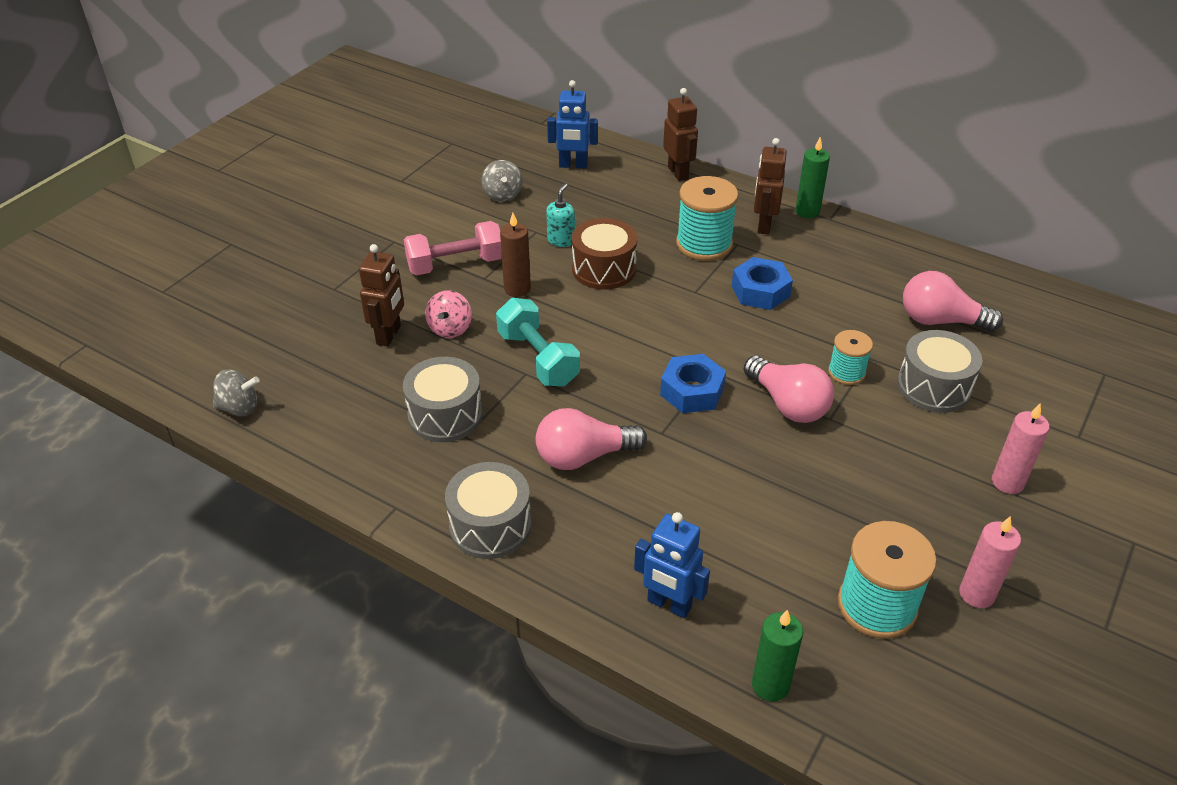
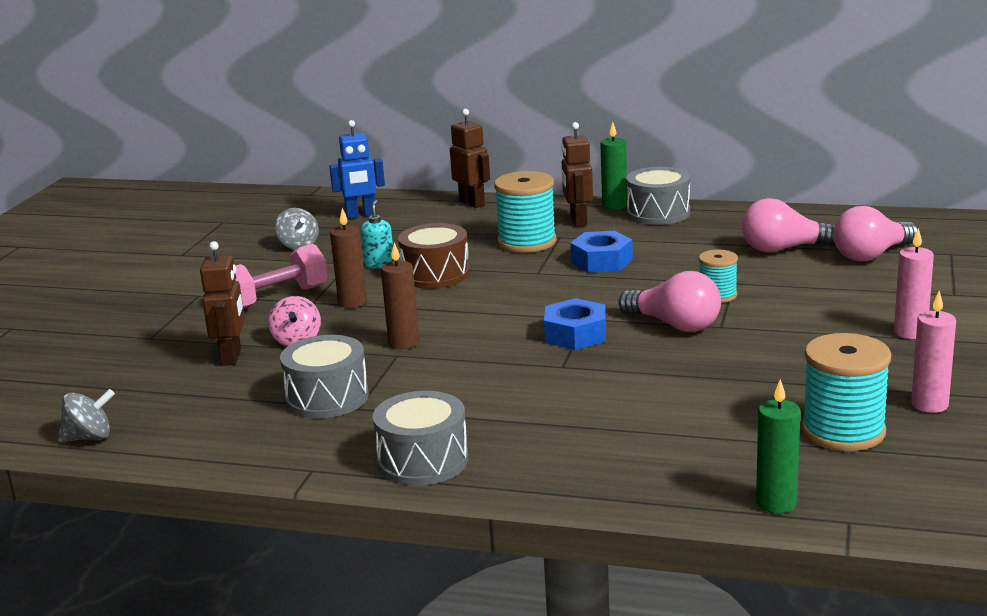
camera: 15 degrees left, 20 degrees down
turquoise dumbbell [496,298,580,386] -> brown candle [381,242,419,349]
pink light bulb [536,408,647,470] -> pink light bulb moved to [833,206,918,261]
blue robot [634,512,710,618] -> none
grey drum [897,330,982,413] -> grey drum moved to [626,167,690,225]

